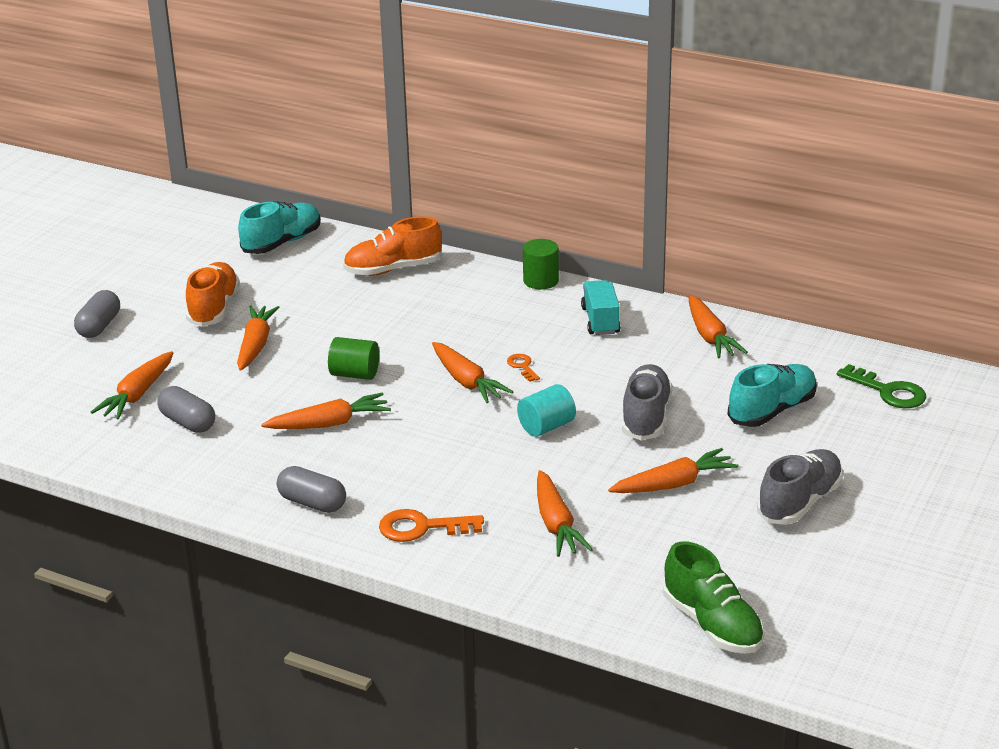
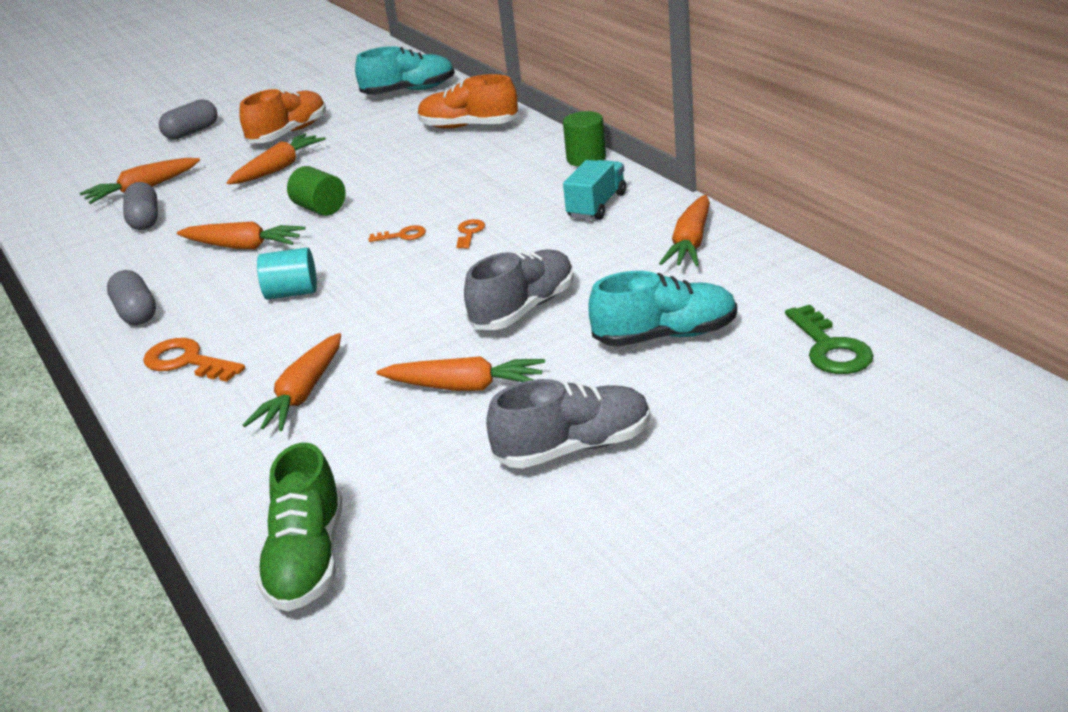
camera: 35 degrees right, 0 degrees up
orange carrot [432,342,513,403] -> orange key [369,225,426,242]
turquoise cylinder [517,384,576,437] -> turquoise cylinder moved to [257,247,317,300]

